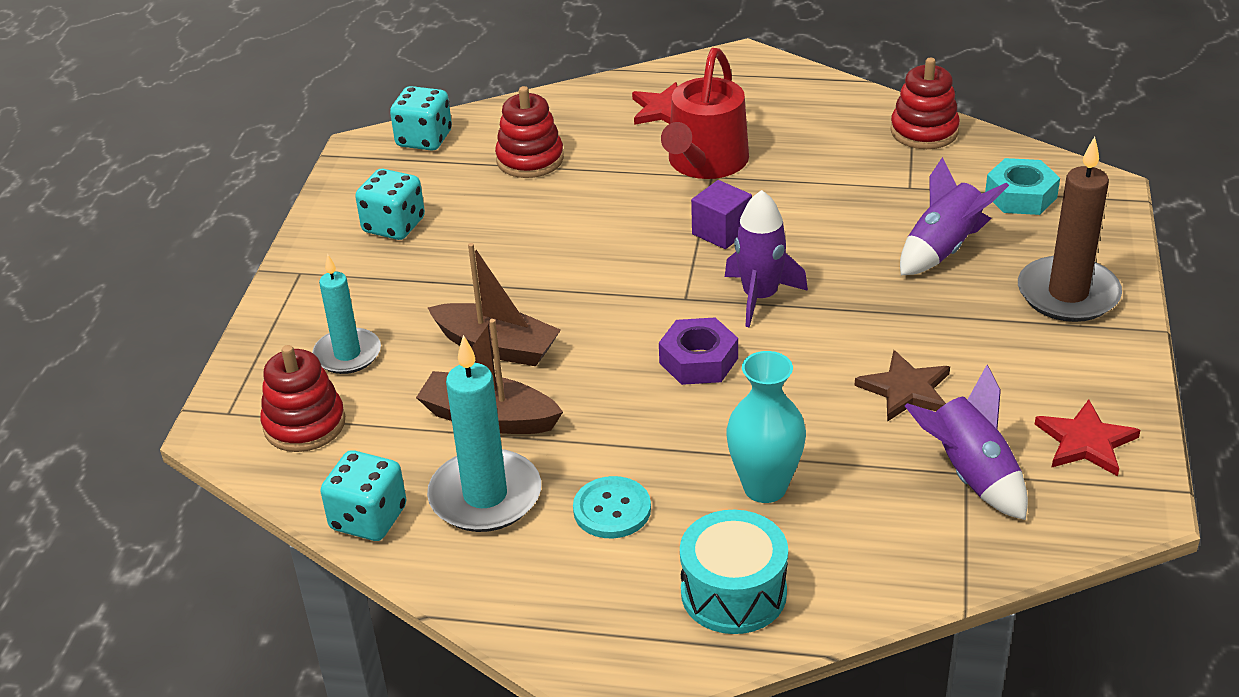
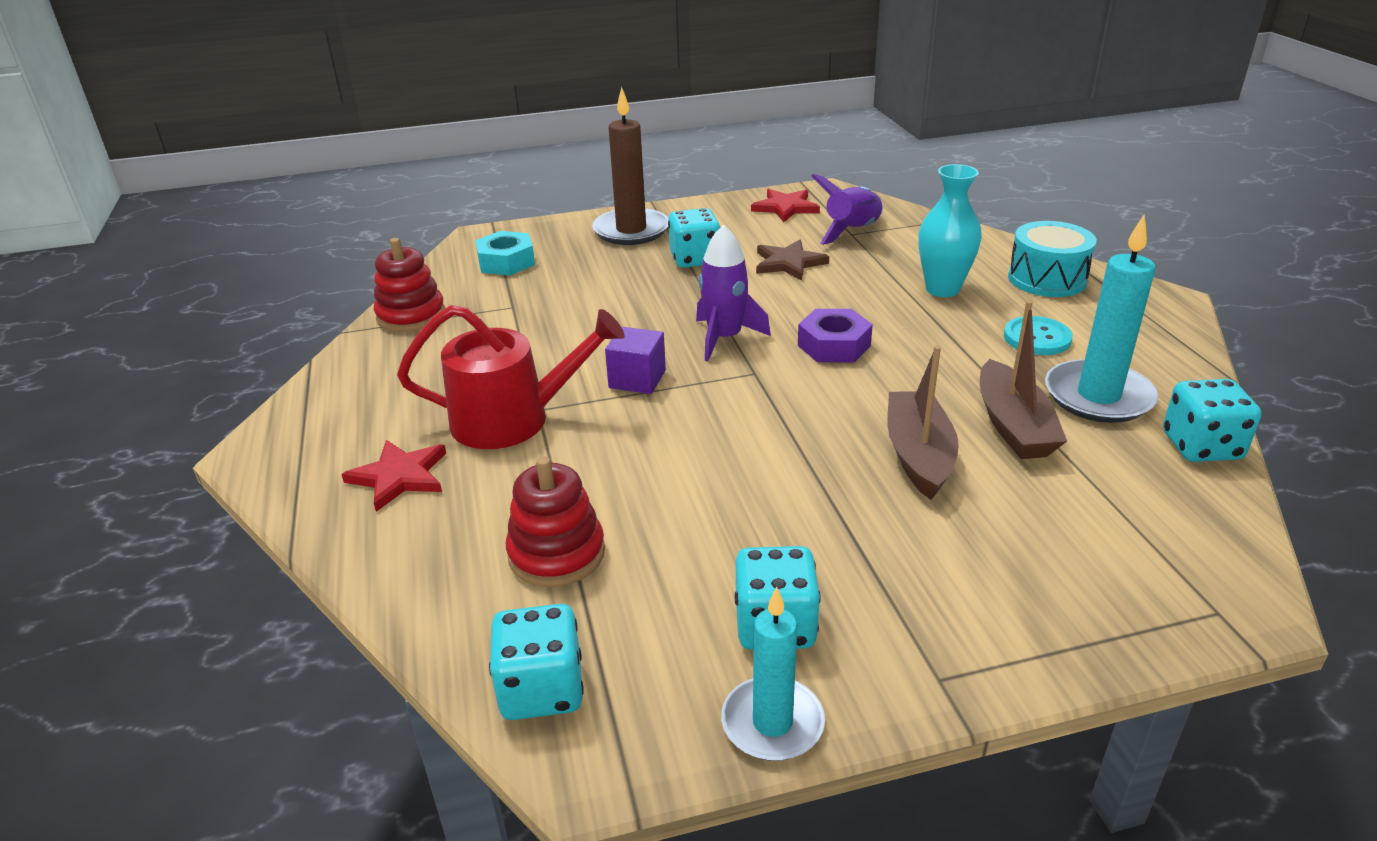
camera: 115 degrees left, 5 degrees down
red stacking toy [260,345,345,452] -> none
turquoise candle [312,254,381,374] -> turquoise candle moved to [721,587,825,761]
purple rocket [900,157,1009,275] -> none
none -> turquoise dice [668,208,721,268]

